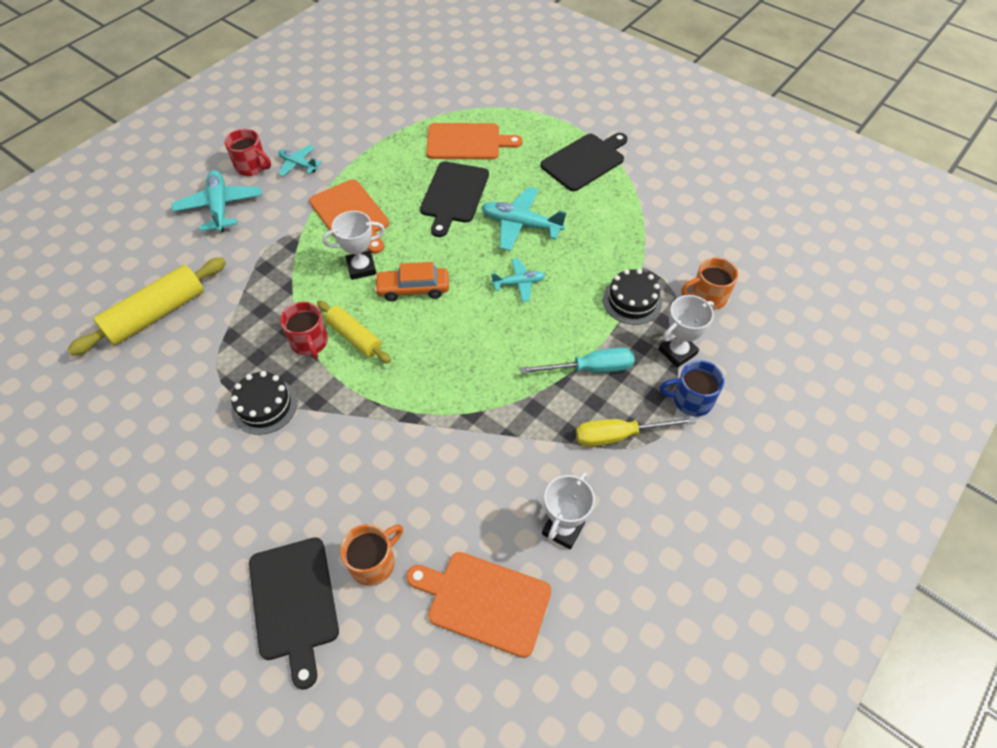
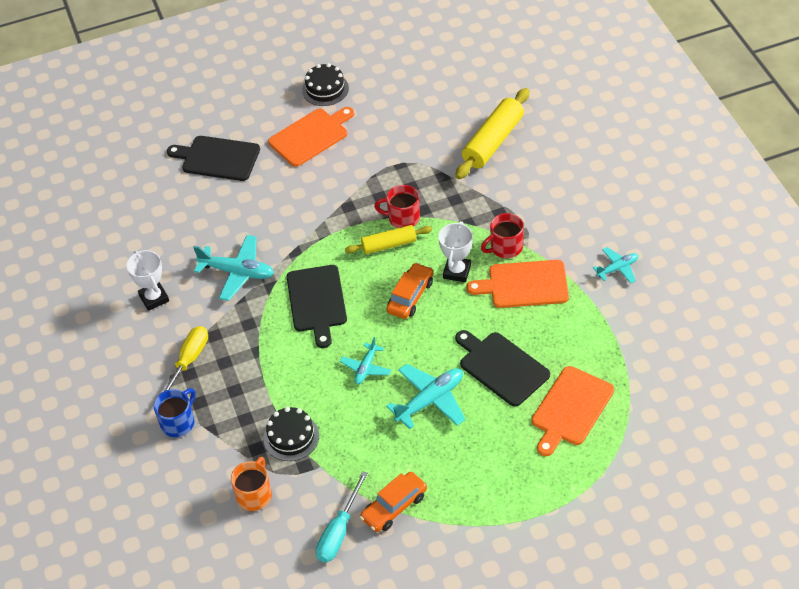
camera: 125 degrees right, 5 degrees down
yellow rolling pin [67,257,226,355] -> yellow rolling pin turned 45 degrees clockwise [455,88,529,179]
turquoise plane [172,170,262,232] -> turquoise plane moved to [193,235,274,301]
red mug [224,129,271,176] -> red mug moved to [481,213,524,258]
black cake [231,371,297,435] -> black cake moved to [302,63,349,106]
orange mug [340,524,403,586] -> none
orange cutting board [406,552,551,658] -> orange cutting board moved to [268,107,354,167]
turquoise screwdriver [520,347,635,374] -> turquoise screwdriver moved to [316,471,368,562]
black cutting board [540,133,628,191] -> black cutting board moved to [287,265,347,348]
white trophy [658,295,714,368] -> none
none -> orange car [360,472,427,532]

